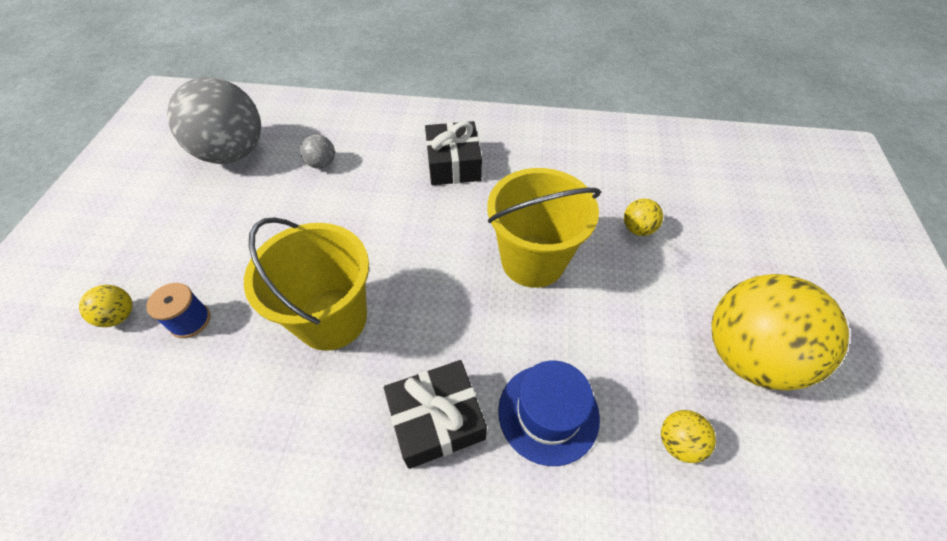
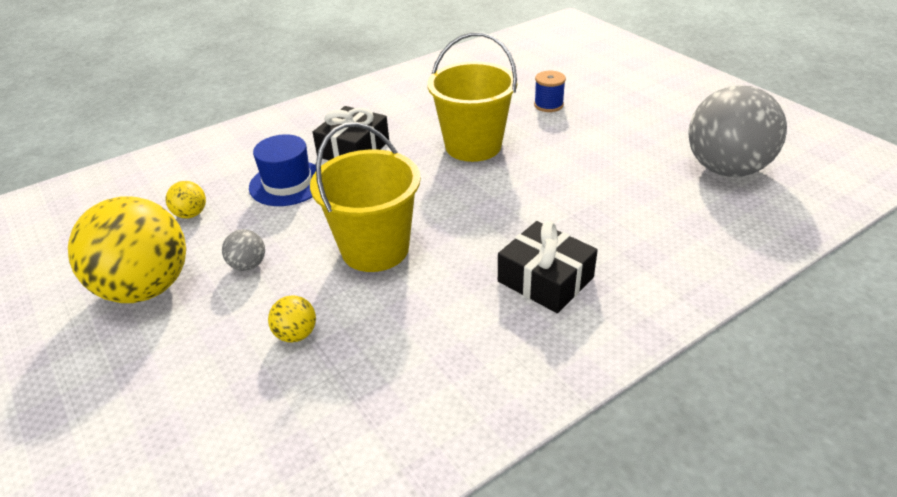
camera: 140 degrees right, 15 degrees down
yellow ball [79,285,133,327] -> none
grey ball [300,134,335,169] -> grey ball moved to [222,229,265,271]

